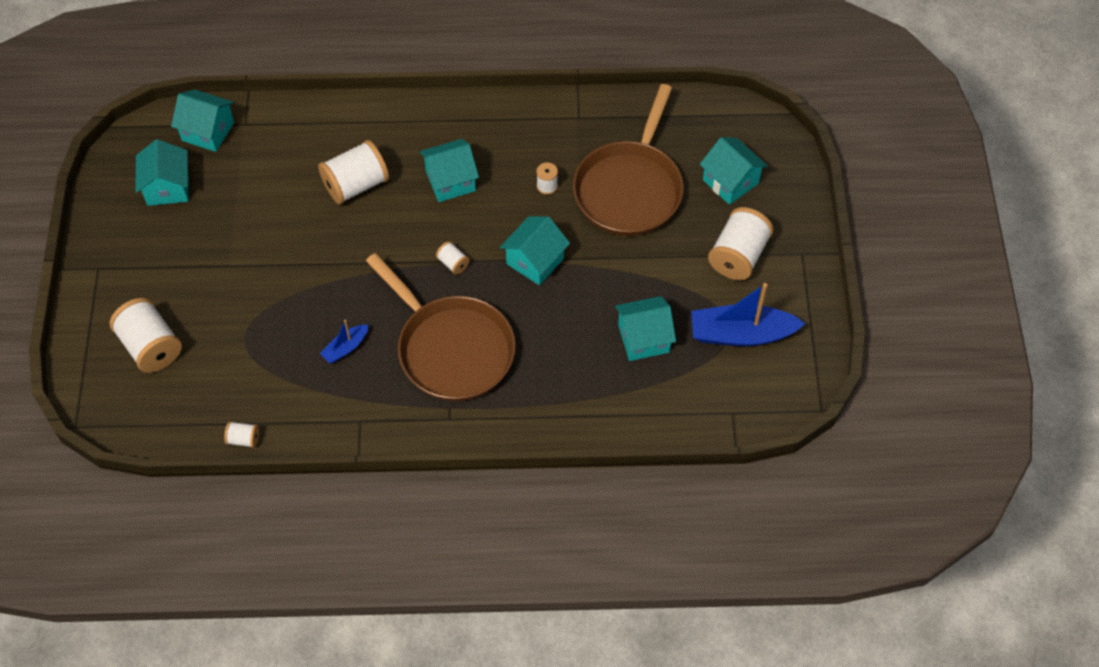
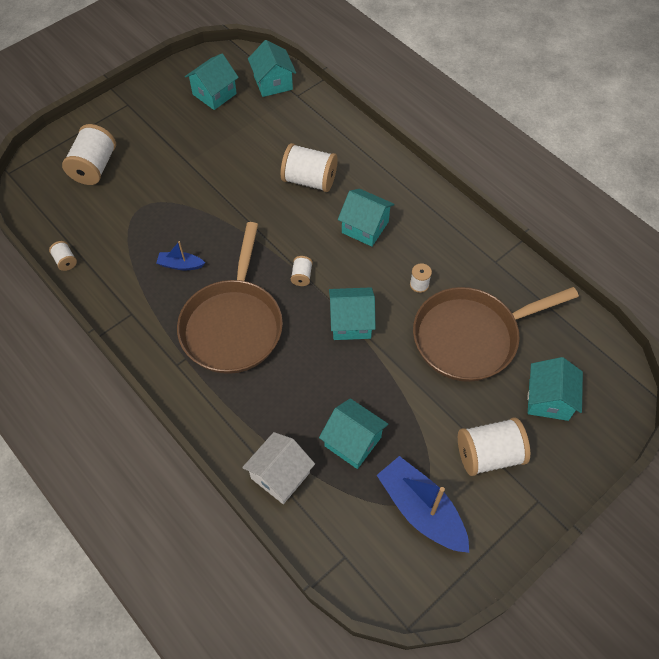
camera: 50 degrees right, 0 degrees up
none -> white house [242,432,315,504]

